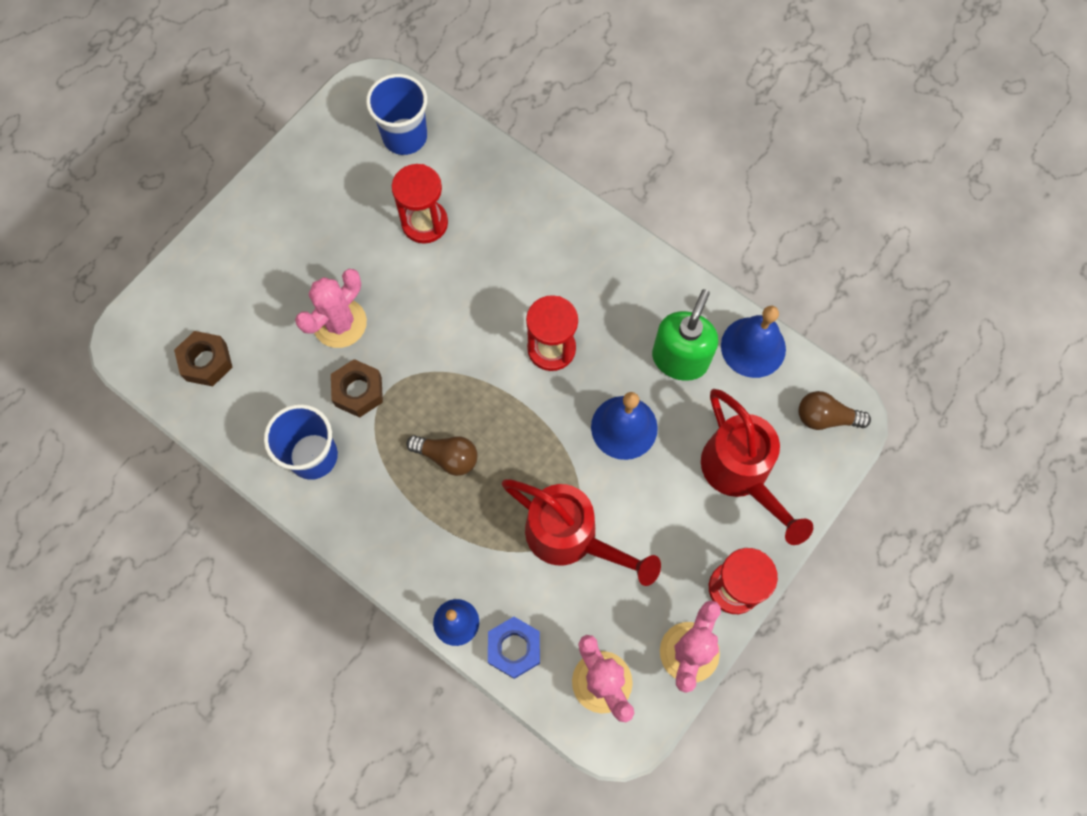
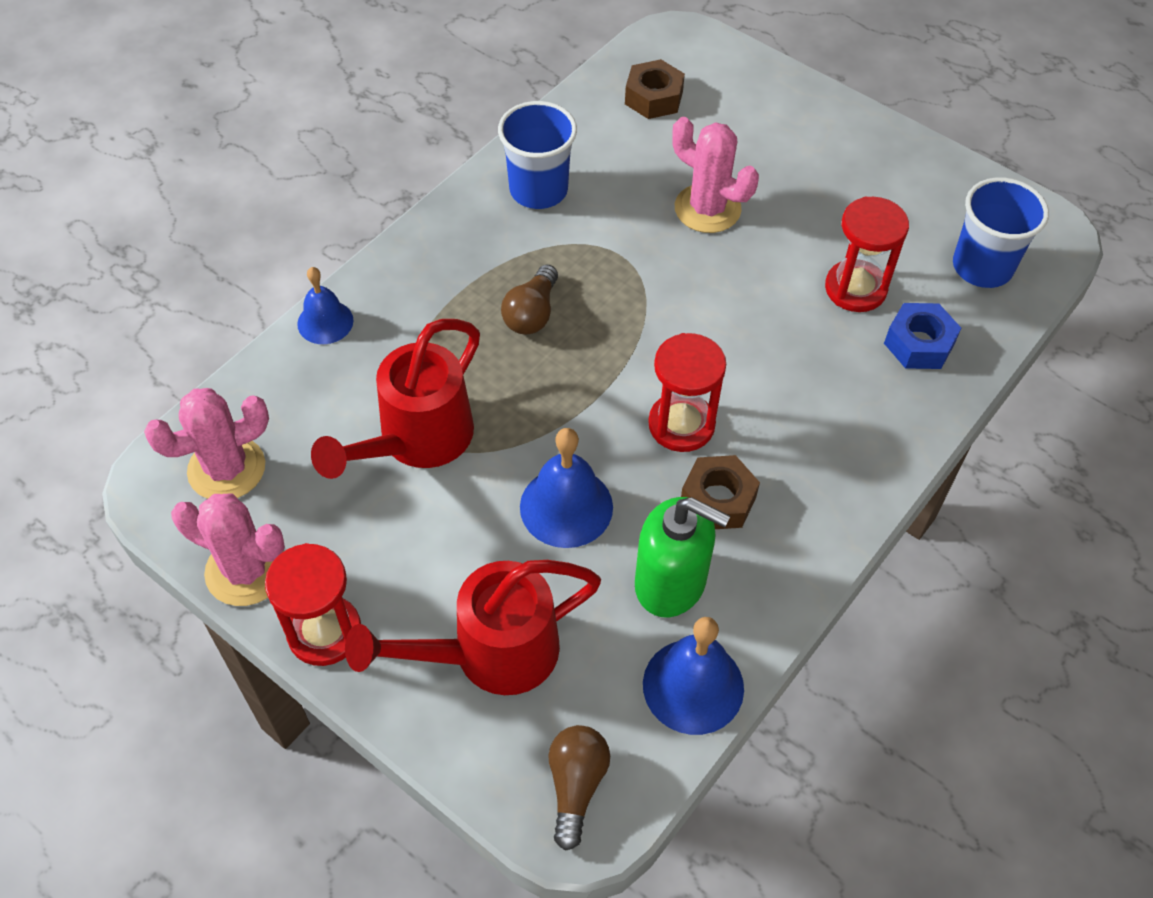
camera: 90 degrees right, 15 degrees down
brown nut [331,359,383,417] -> brown nut moved to [681,455,760,529]
blue nut [488,617,540,679] -> blue nut moved to [884,303,961,369]

